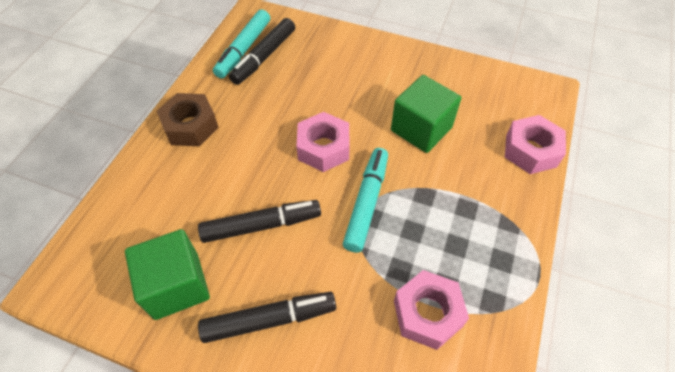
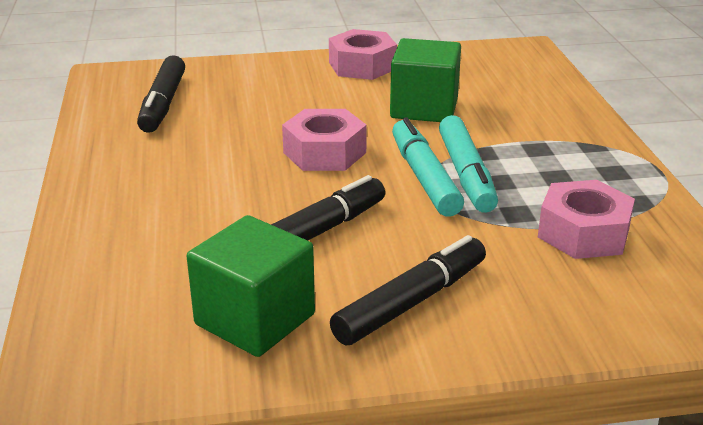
camera: 30 degrees left, 25 degrees down
brown nut [157,93,219,146] -> none
turquoise marker [213,9,270,79] -> turquoise marker moved to [439,115,498,213]
pink nut [505,115,566,174] -> pink nut moved to [329,29,397,80]

